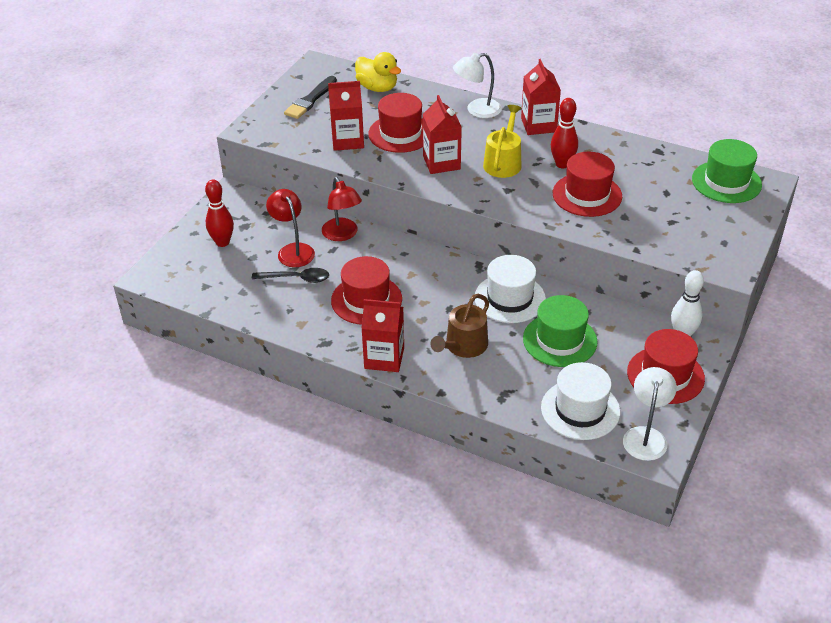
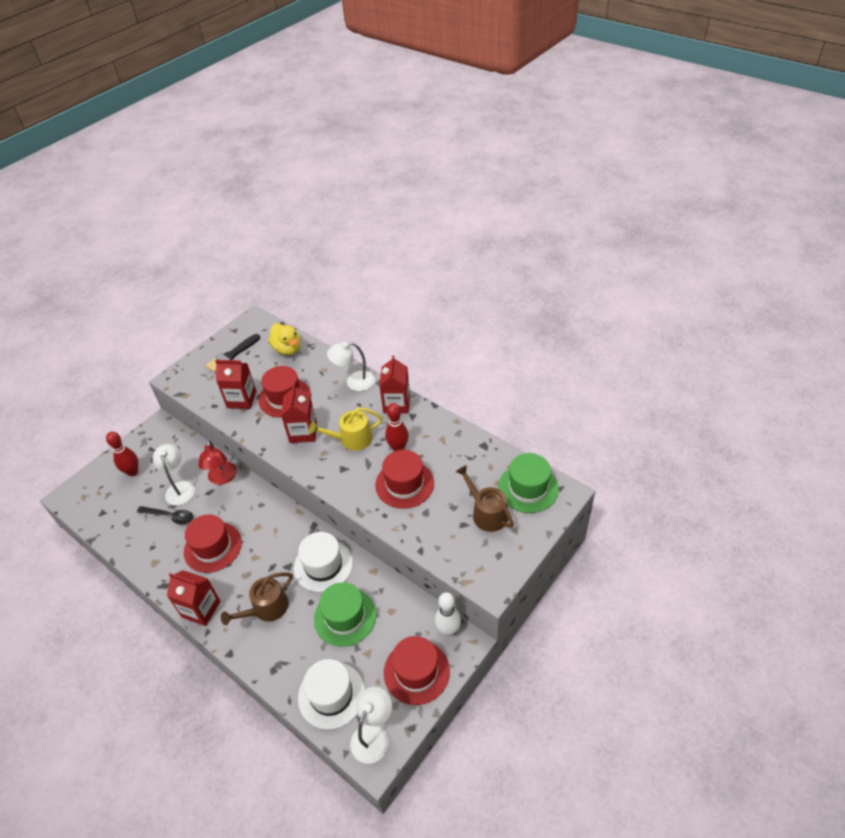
camera: 15 degrees right, 5 degrees up
red lamp [266,189,315,267] -> white lamp [153,444,195,505]
yellow watering can [483,105,522,178] -> yellow watering can turned 135 degrees counterclockwise [309,407,383,451]
none -> brown watering can [456,465,514,532]

